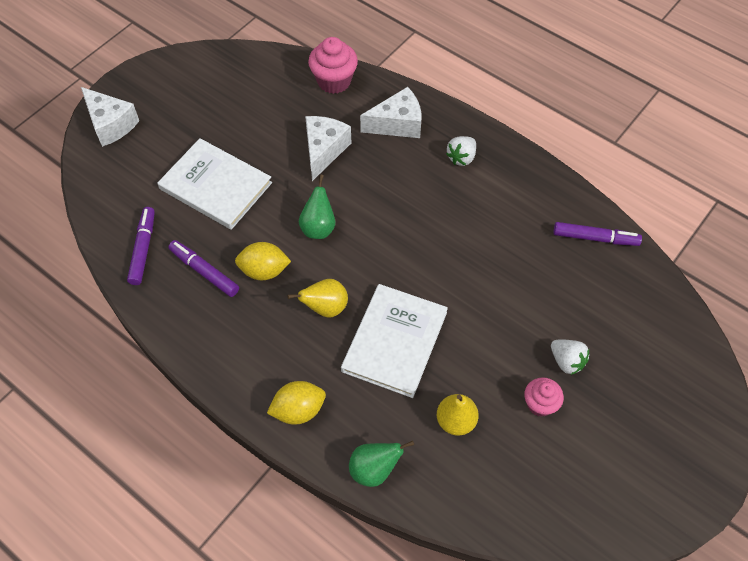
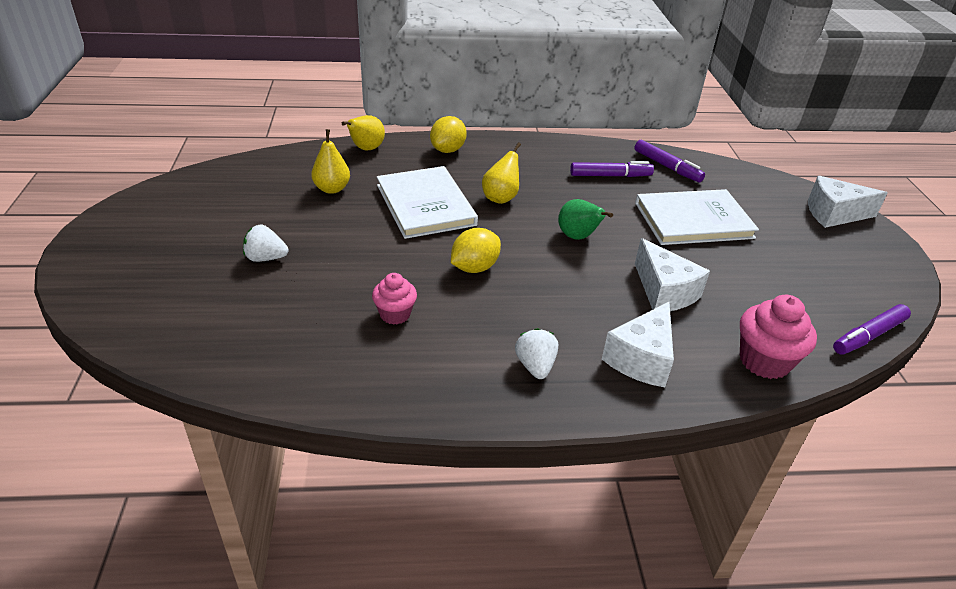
camera: 135 degrees right, 20 degrees down
yellow lemon [235,242,291,280] -> yellow lemon moved to [451,228,501,273]
green pear [349,441,414,487] -> yellow pear [342,115,385,151]
pink cupcake [524,377,564,417] -> pink cupcake moved to [372,273,417,325]
purple marker [553,222,642,246] -> purple marker moved to [833,304,911,355]

